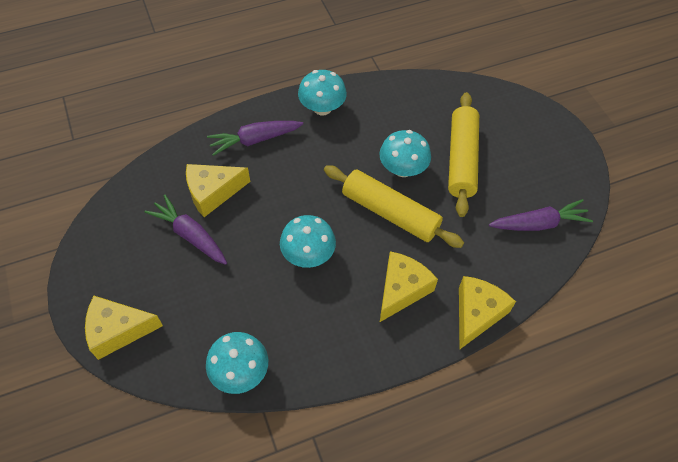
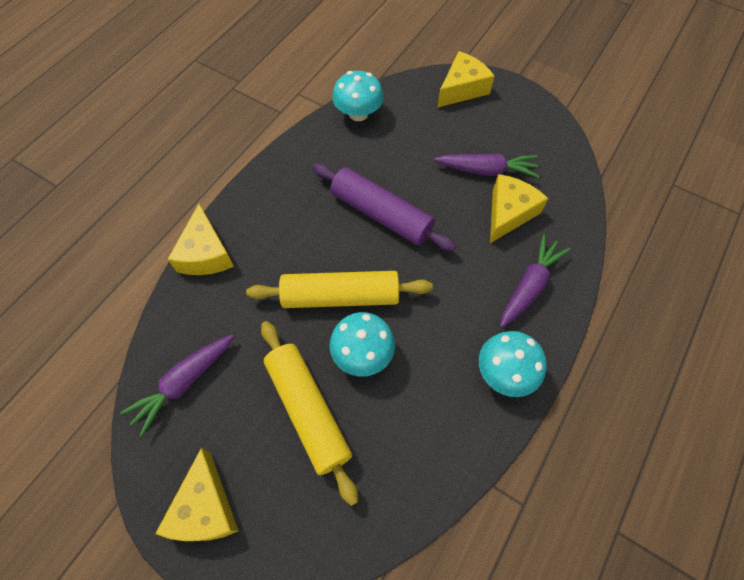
camera: 145 degrees right, 5 degrees up
turquoise mushroom [280,215,336,268] -> purple rolling pin [313,163,456,252]
yellow cheese [379,251,438,323] -> yellow cheese moved to [155,448,239,541]

